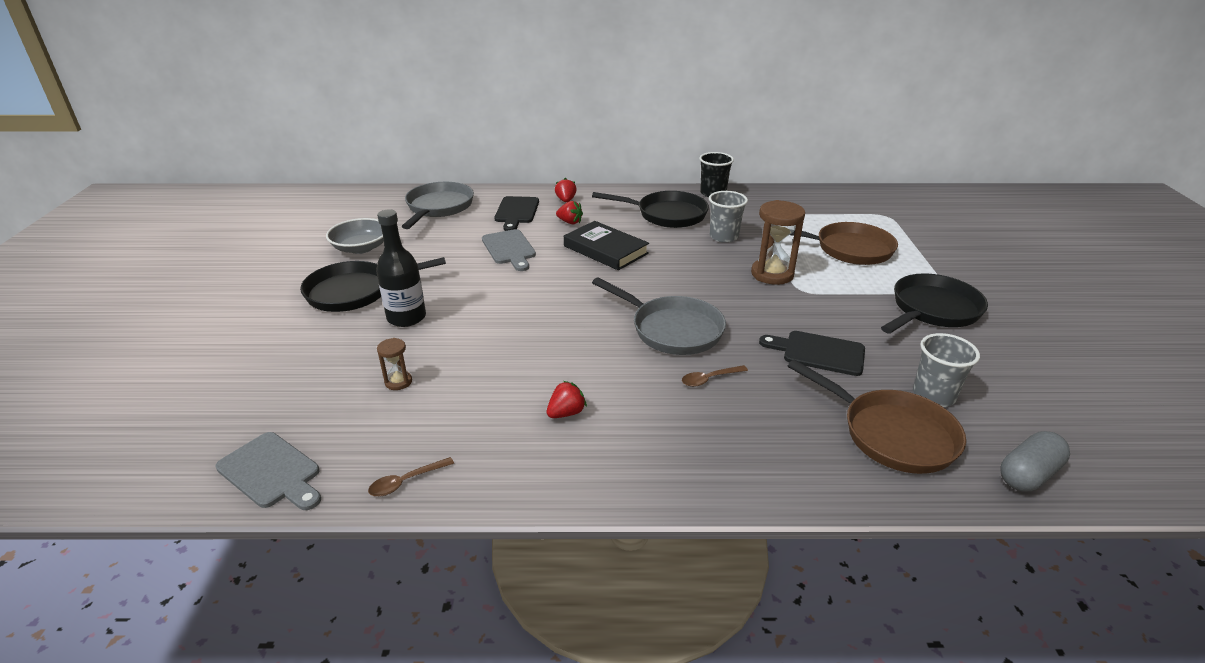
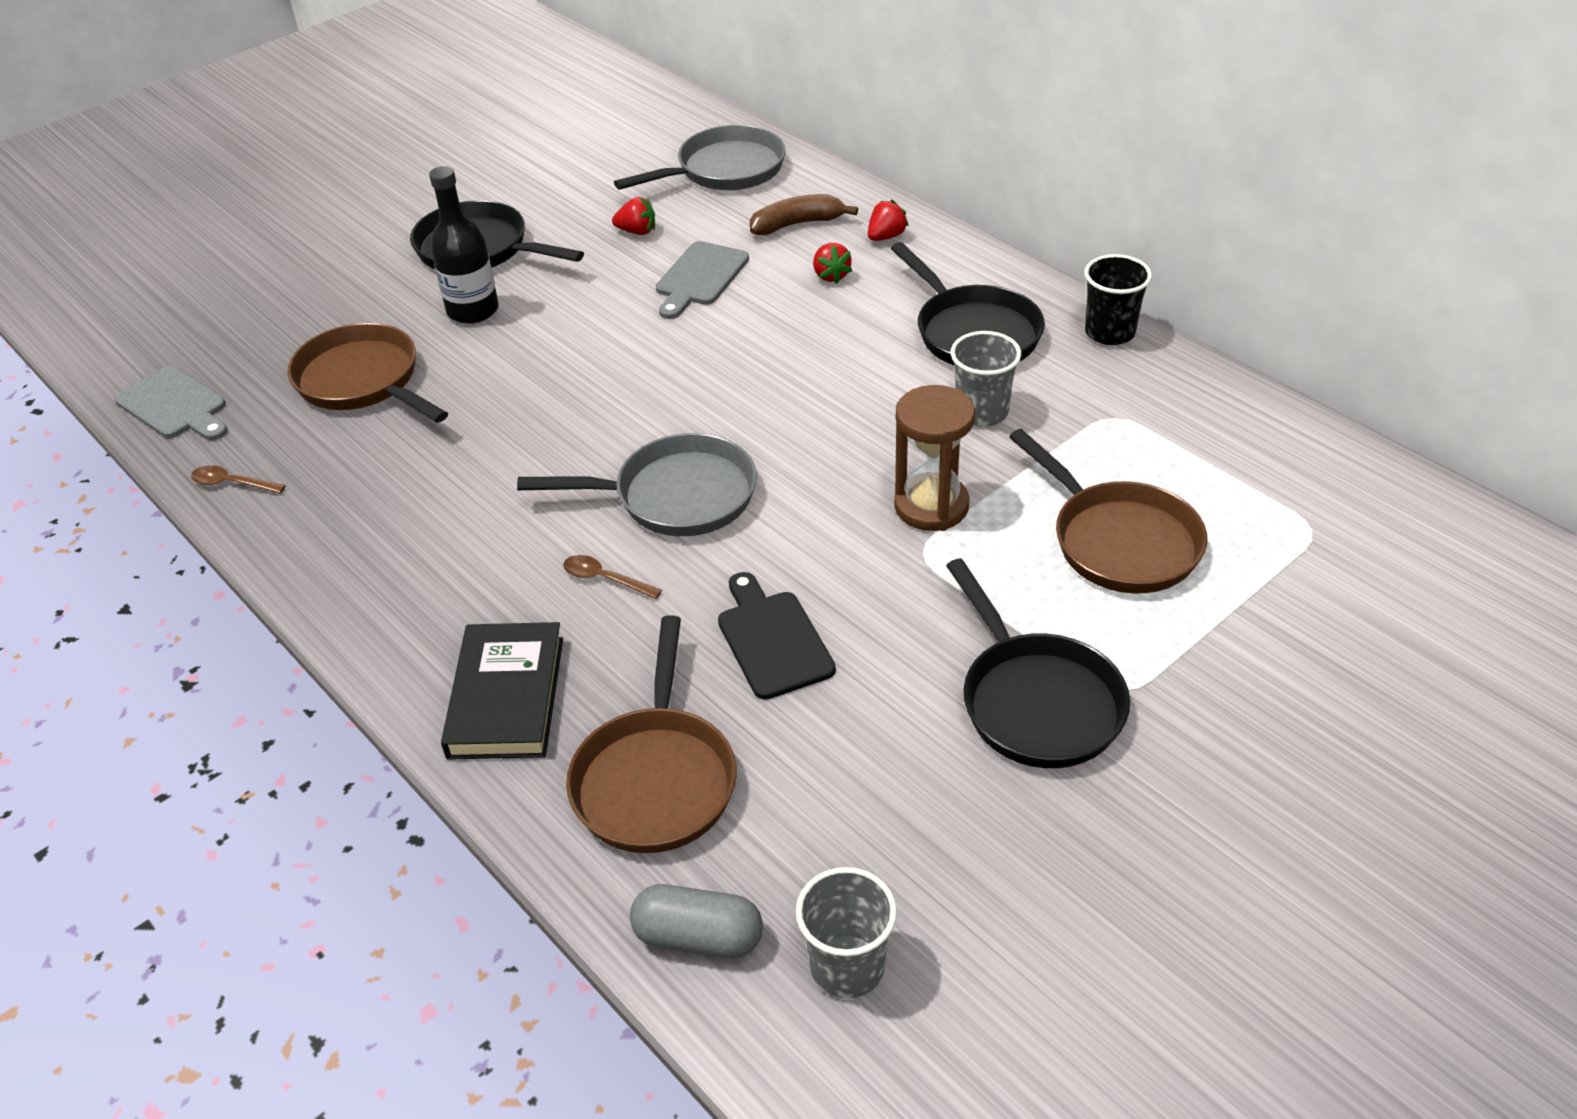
camera: 50 degrees right, 10 degrees up
grey cutting board [215,432,321,510] -> grey cutting board turned 45 degrees counterclockwise [115,366,228,440]
grey bowl [326,218,384,254] -> none
brown hourglass [377,338,412,390] -> brown pan [287,323,448,423]
black cutting board [494,196,539,231] -> brown banana [750,194,858,235]
red strawberry [547,381,587,418] -> red strawberry moved to [612,197,655,235]
black book [564,221,649,270] -> black book moved to [441,622,563,760]
grey pan [592,278,726,355] -> grey pan turned 90 degrees counterclockwise [517,433,757,536]
black pan [881,273,988,334] -> black pan turned 60 degrees clockwise [946,558,1130,768]
grey cup [913,333,980,407] -> grey cup moved to [796,867,897,999]

